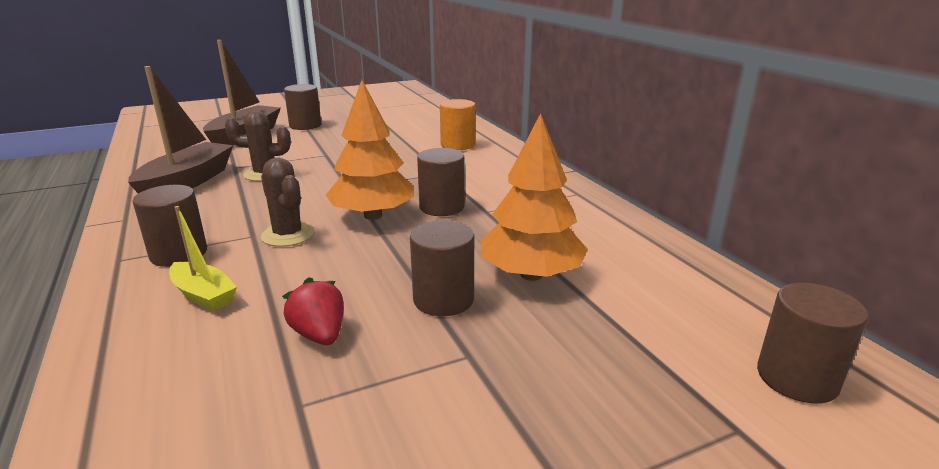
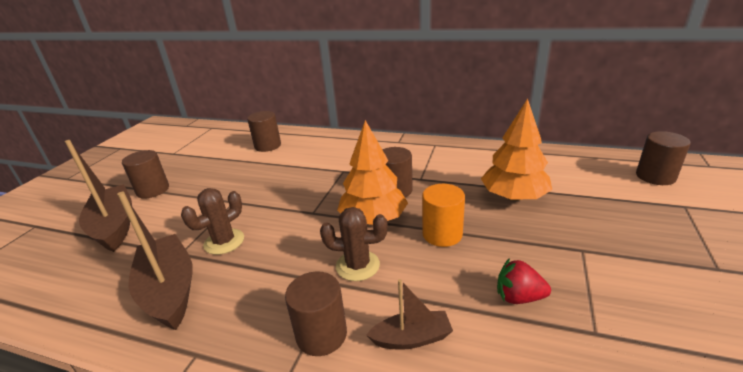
camera: 45 degrees left, 5 degrees up
yellow boat [169,206,237,311] -> brown boat [366,279,453,350]
brown cylinder [410,220,474,316] -> brown cylinder moved to [247,111,281,152]
orange cylinder [440,99,475,150] -> orange cylinder moved to [422,184,465,247]

